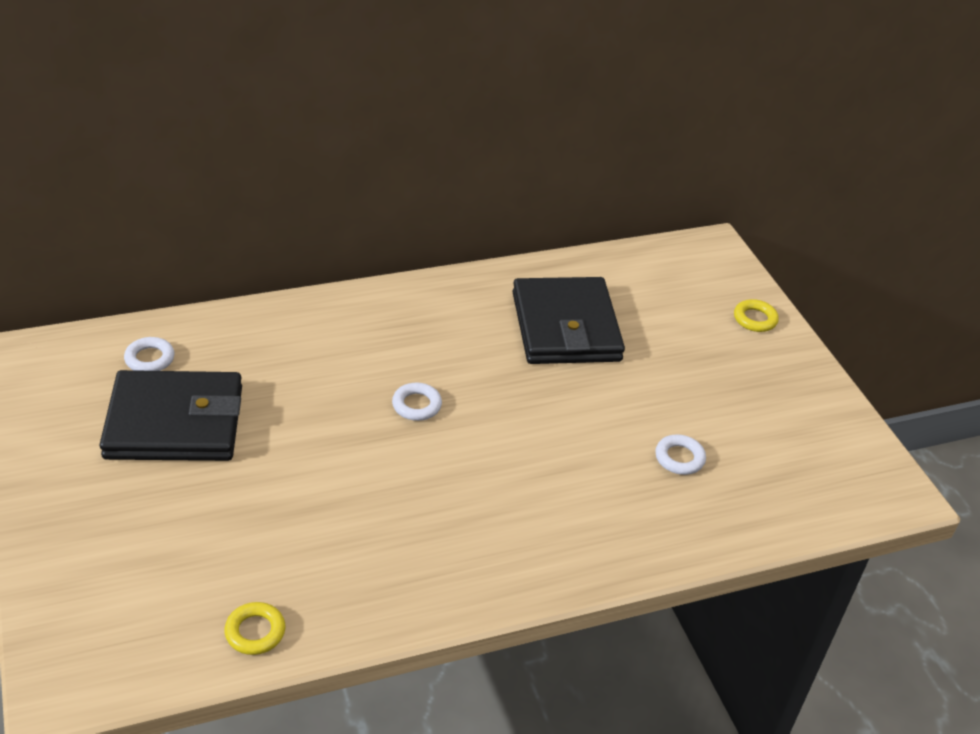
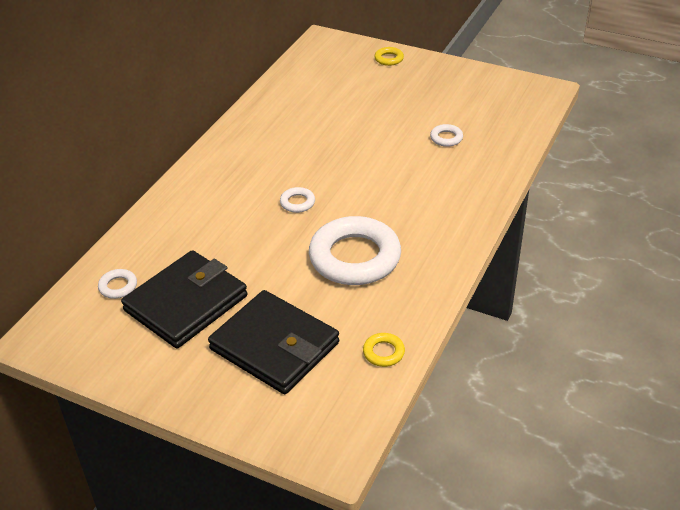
camera: 40 degrees left, 0 degrees up
black wallet [512,277,625,364] -> black wallet moved to [208,290,339,394]
none -> white ring [309,216,401,285]

